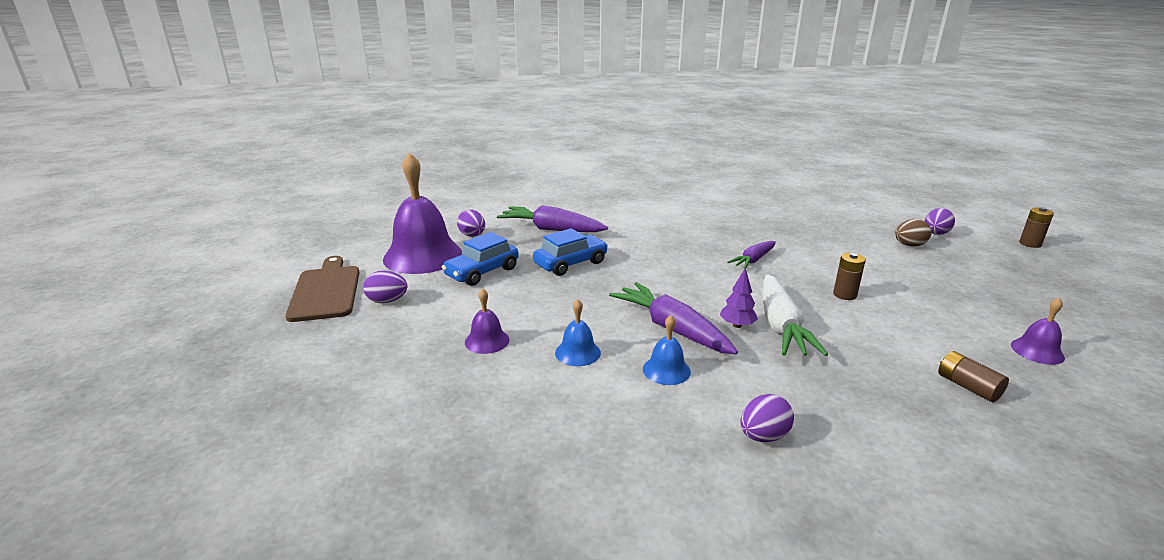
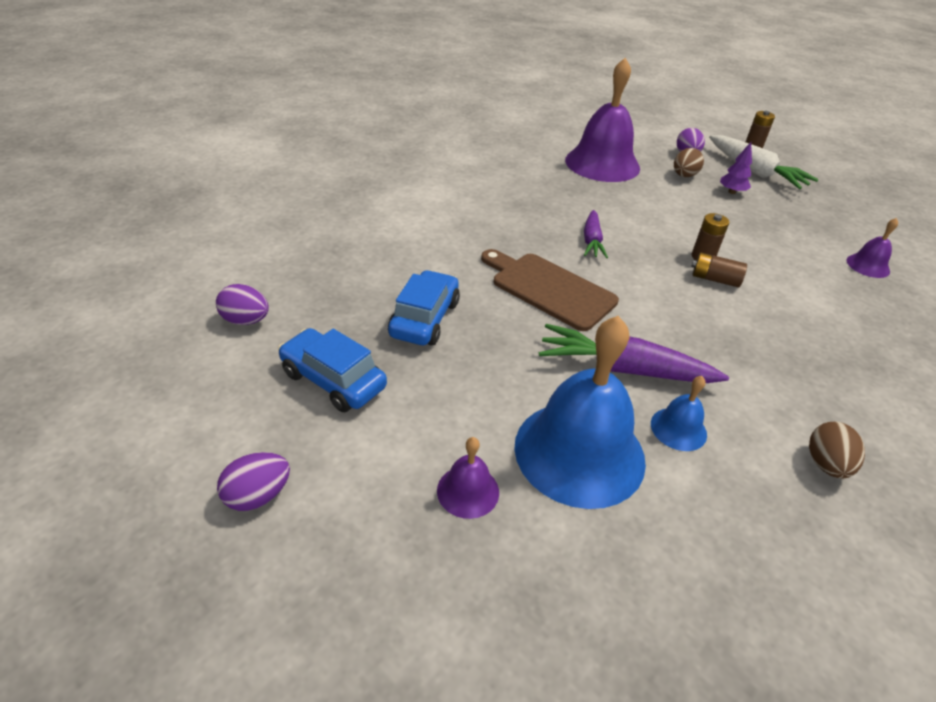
camera: 40 degrees left, 15 degrees up
brown cutting board [286,256,360,322] -> brown cutting board moved to [481,249,619,331]
purple bell [383,152,462,274] -> purple bell moved to [565,58,640,182]
blue car [442,232,519,286] -> blue car turned 120 degrees clockwise [278,328,387,412]
purple carrot [497,205,608,232] -> none
blue bell [555,299,601,366] -> blue bell [514,316,646,509], size x2.24
purple tree [720,268,758,328] -> purple tree moved to [720,142,752,194]
purple egg [740,394,794,442] -> brown egg [809,422,865,478]
white carrot [762,274,828,356] -> white carrot moved to [709,135,819,189]
brown battery [938,351,1009,402] -> brown battery moved to [691,252,747,287]

